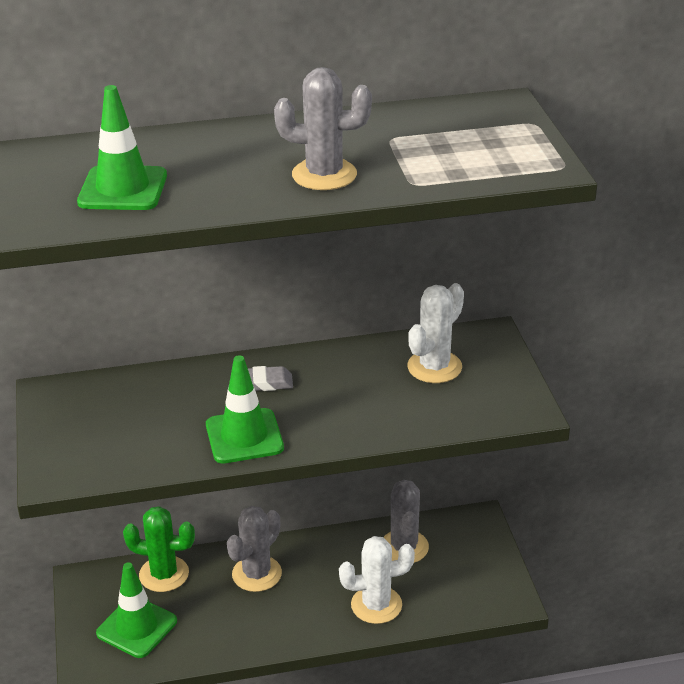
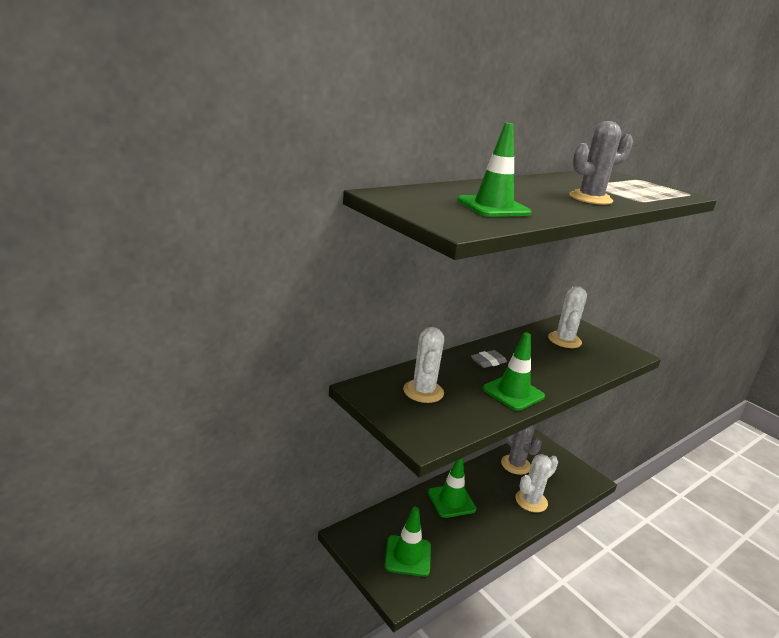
camera: 30 degrees left, 10 degrees down
green cactus [123,506,195,592] -> none
grey cactus [227,506,282,592] -> green traffic cone [428,458,476,518]
none -> white cactus [403,327,444,403]

